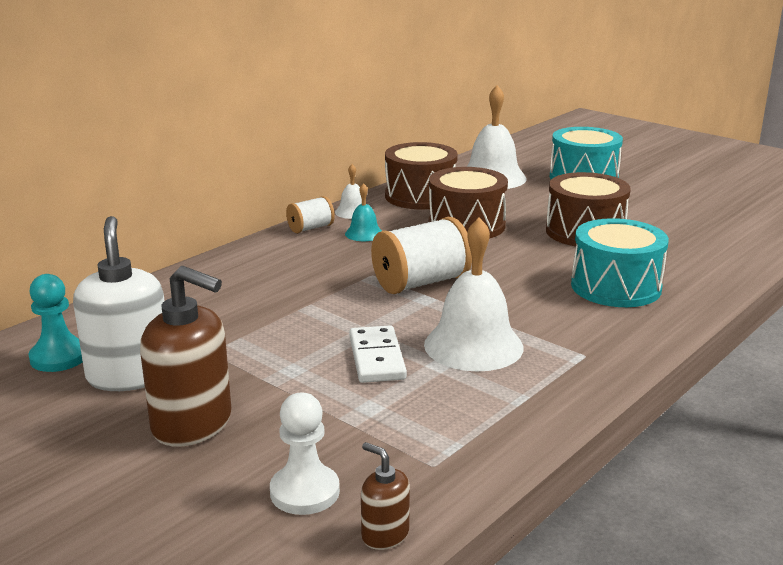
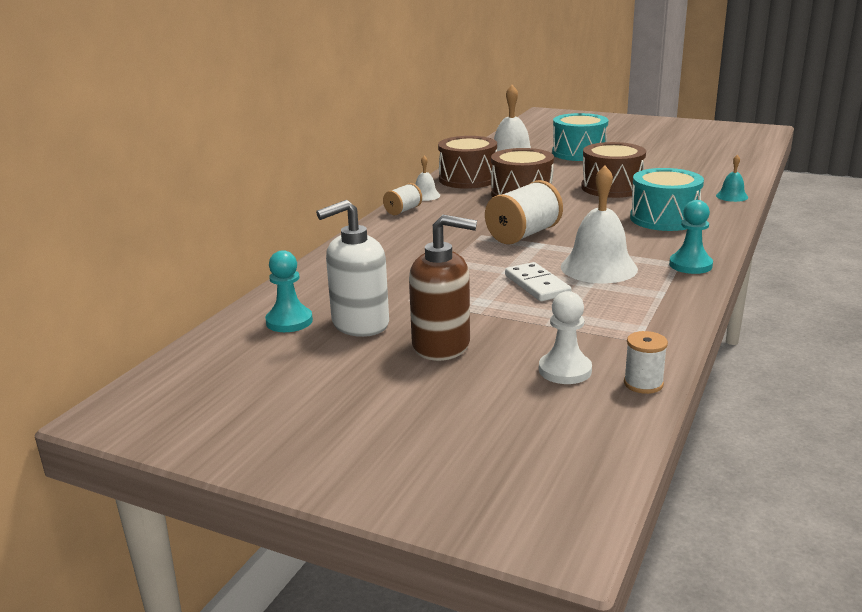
camera: 15 degrees left, 0 degrees up
white soap dispenser [73,216,165,391] -> white soap dispenser turned 90 degrees counterclockwise [316,200,389,337]
turquoise bell [345,183,382,241] -> turquoise bell moved to [716,155,748,202]
brown soap dispenser [361,442,410,550] -> white spool [624,331,668,394]
none -> turquoise pawn [669,200,713,274]

